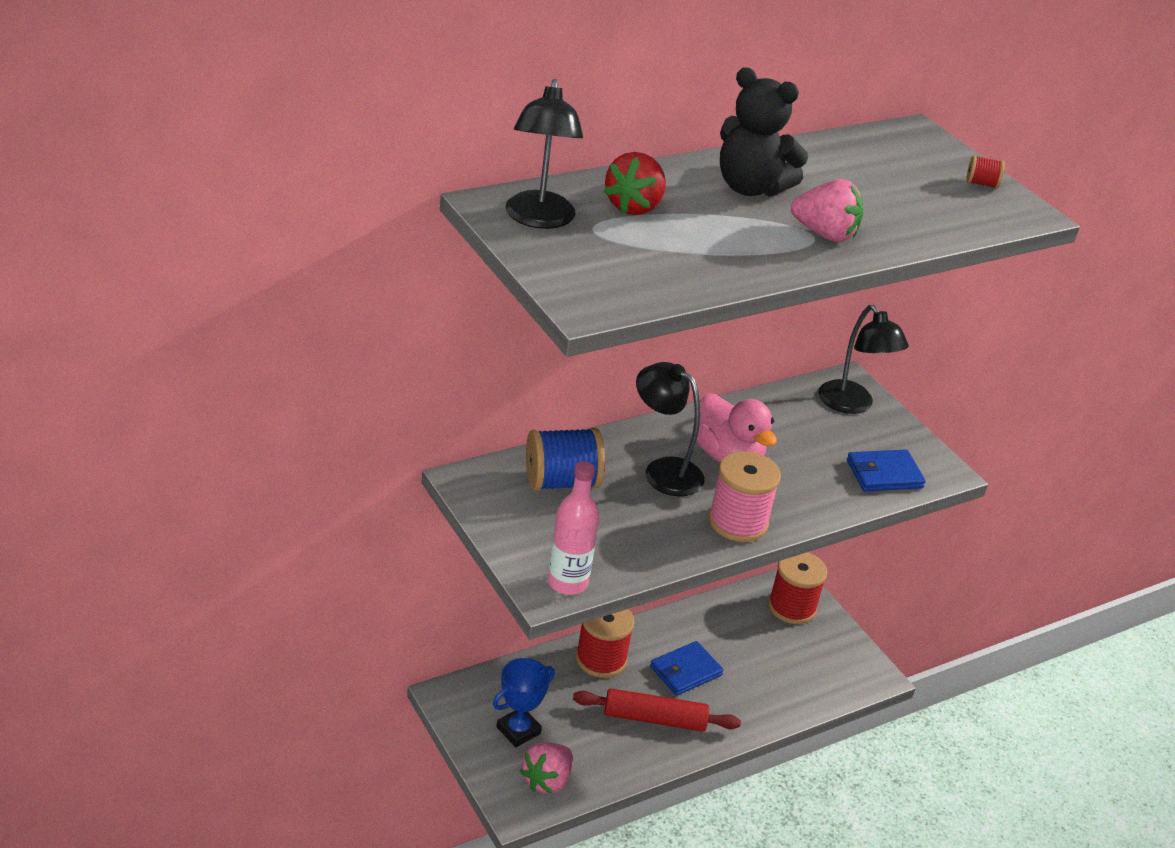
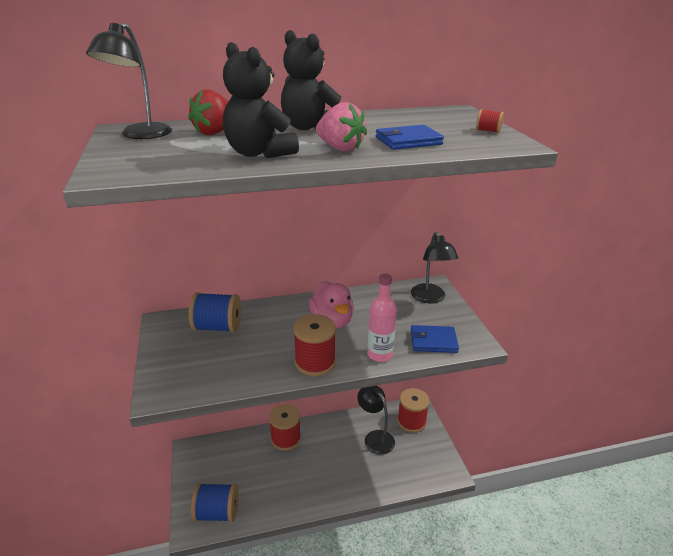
camera: 20 degrees right, 5 degrees down
blue trophy [493,658,555,747] -> none
pink strawberry [520,742,573,794] -> blue spool [191,483,239,522]
pink bottle [548,461,599,595] -> pink bottle moved to [367,273,397,362]
red rolling pin [573,688,741,732] -> none
black lamp [636,362,705,496] -> black lamp moved to [357,386,395,455]
blue wallet [650,641,724,696] -> blue wallet moved to [376,125,444,150]
pink spool [708,451,781,542] -> red spool [293,314,336,376]
none -> black teddy bear [223,42,299,158]

